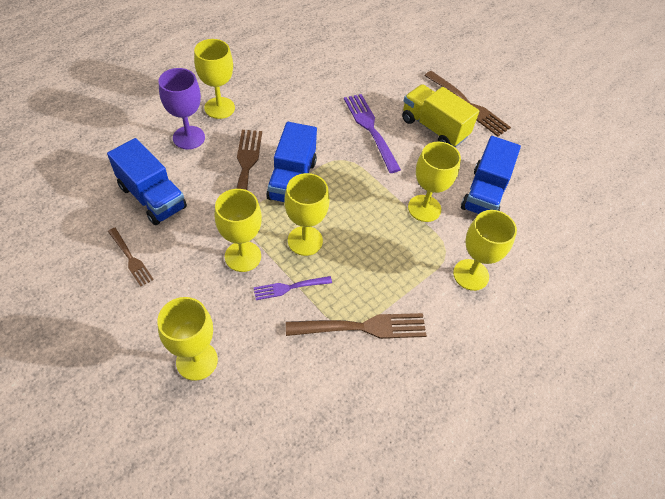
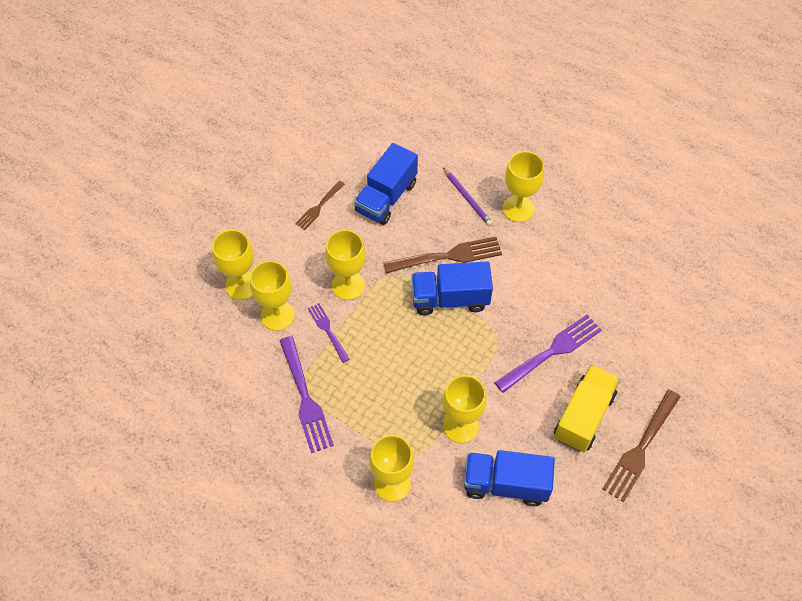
camera: 80 degrees right, 5 degrees up
purple goblet [158,68,205,149] -> purple pencil [443,167,492,226]
yellow goblet [284,173,329,256] -> yellow goblet moved to [250,261,295,331]
brown fork [286,313,427,339] -> purple fork [279,336,334,453]

